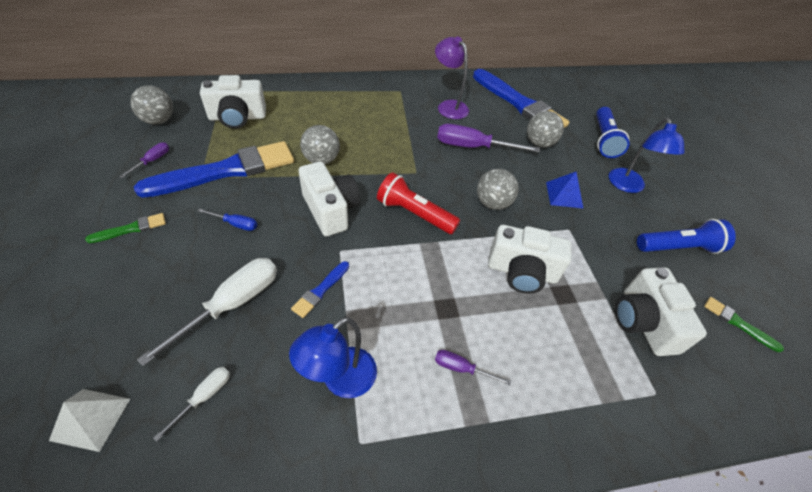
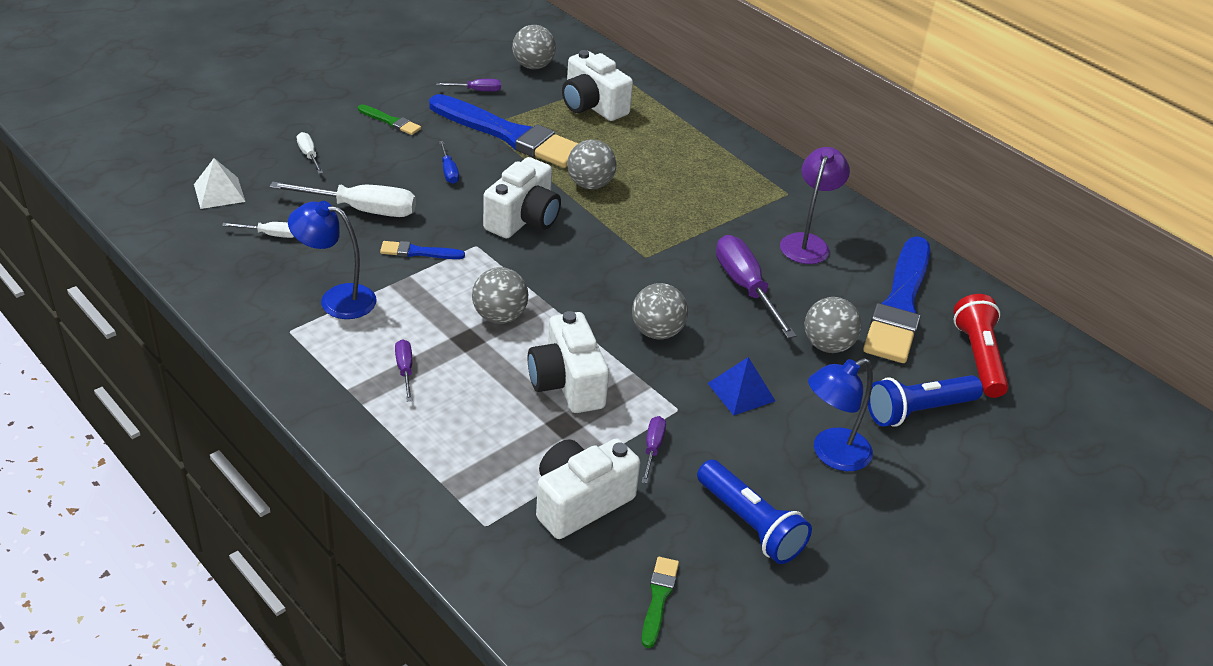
camera: 60 degrees right, 10 degrees down
red flashlight [377,172,460,234] -> red flashlight moved to [953,294,1008,398]
none -> white screwdriver [297,132,323,174]
none -> grey ball [472,267,528,324]
none -> purple screwdriver [642,416,666,484]

